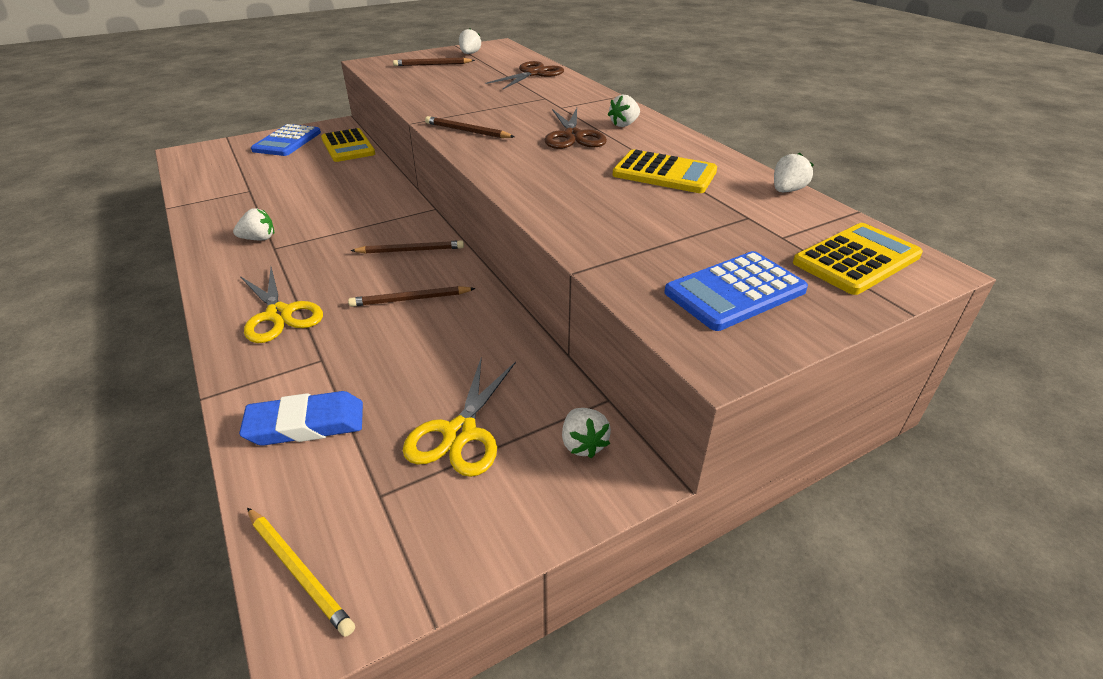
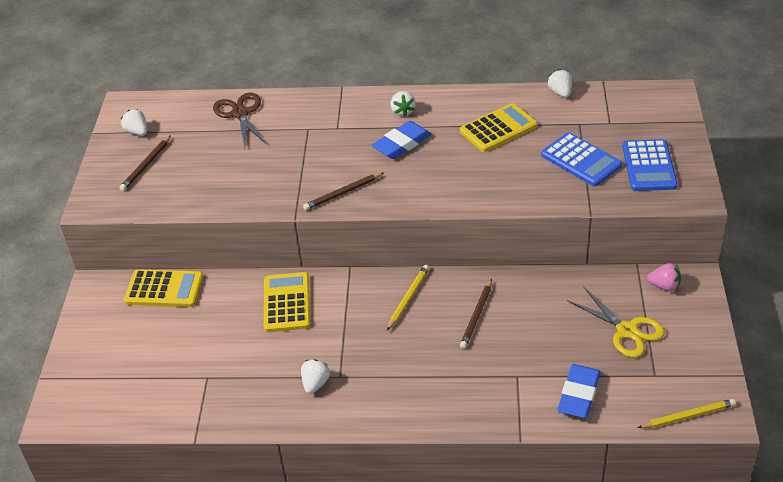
camera: 55 degrees left, 5 degrees up
yellow scissors [240,267,323,343] -> none
blue calculator [251,124,321,156] -> blue calculator moved to [541,132,622,186]
brown pencil [350,240,464,254] -> yellow pencil [387,265,429,330]
brown scissors [544,108,607,149] -> blue eraser [372,121,431,159]
white strawberry [562,408,611,458] -> pink strawberry [647,263,681,291]
yellow calculator [793,223,923,295] -> yellow calculator moved to [264,272,310,332]

